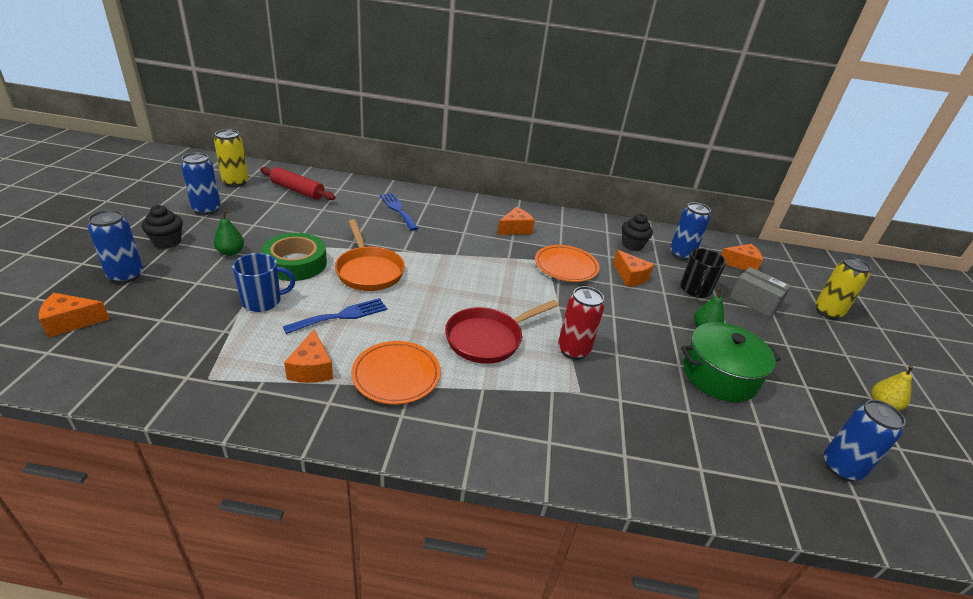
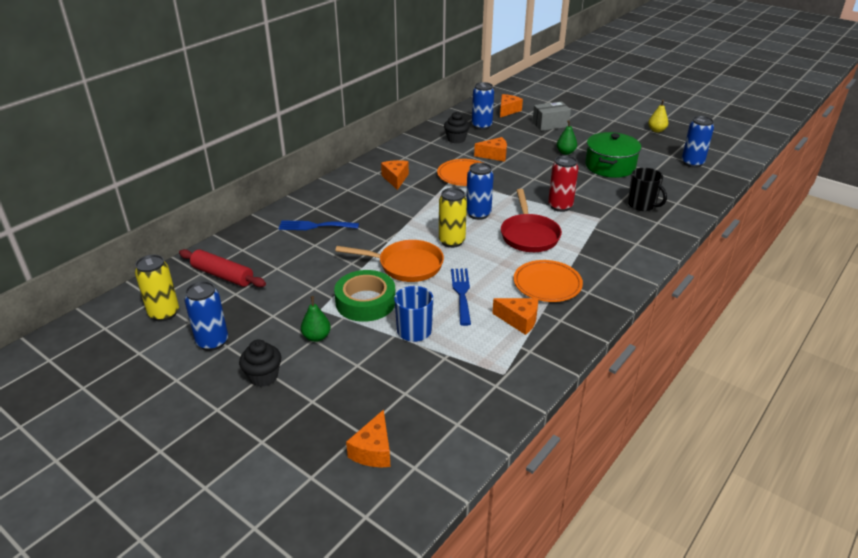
camera: 55 degrees left, 0 degrees up
blue can [88,210,143,283] -> blue can moved to [466,163,494,220]
red rolling pin [260,167,336,200] -> red rolling pin turned 60 degrees clockwise [179,249,266,287]
black mug [680,248,726,298] -> black mug moved to [628,168,667,211]
yellow can [815,257,871,320] -> yellow can moved to [439,188,467,248]

